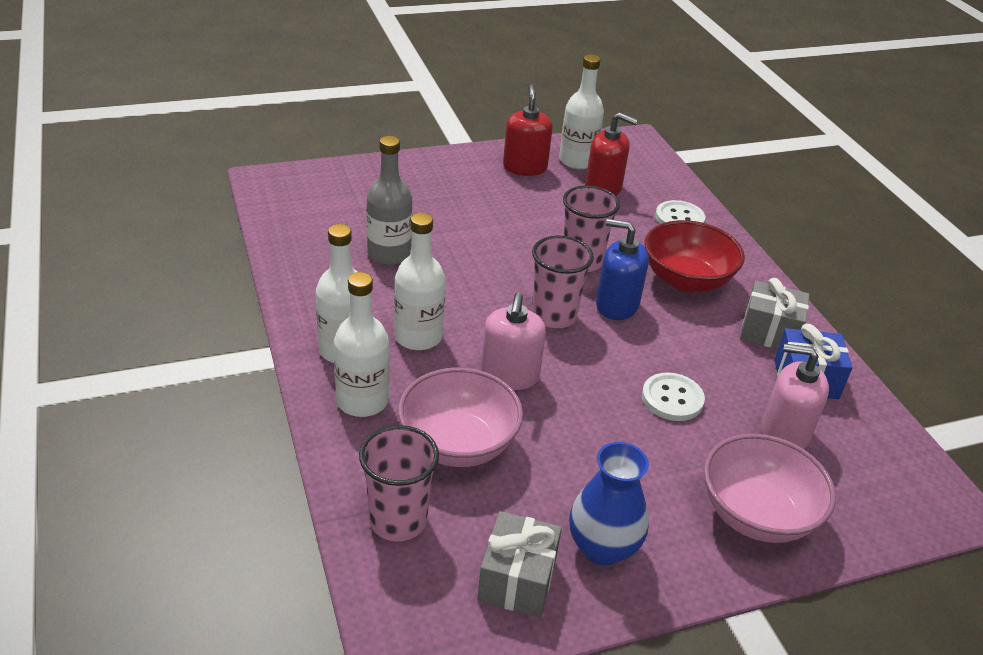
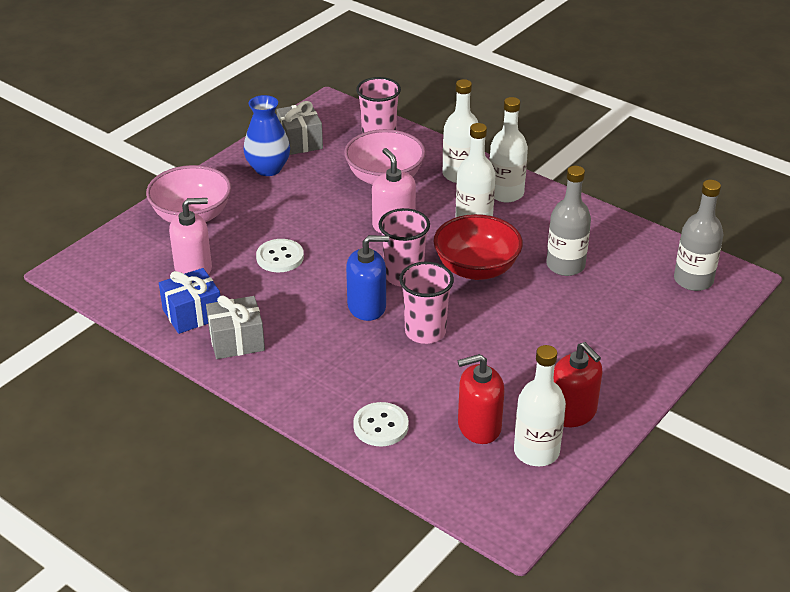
camera: 150 degrees right, 0 degrees up
red bowl [645,220,745,293] -> red bowl moved to [434,214,523,280]
none -> grey bottle [674,180,724,291]

